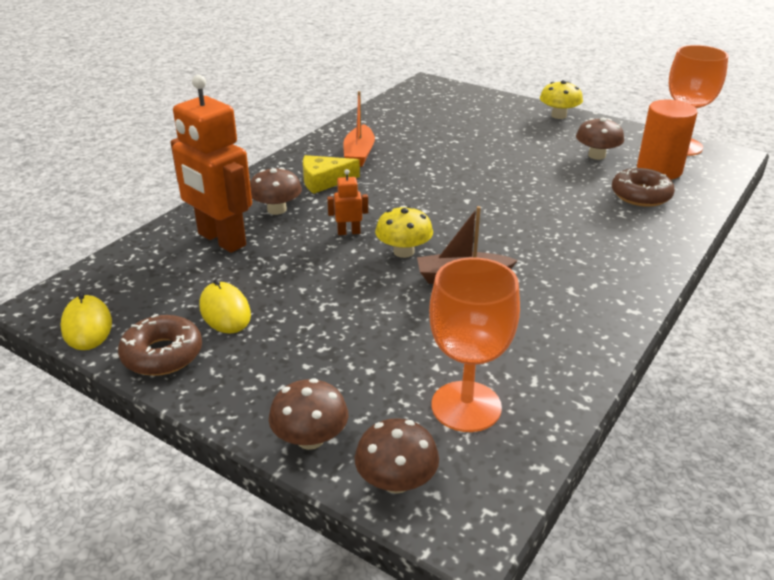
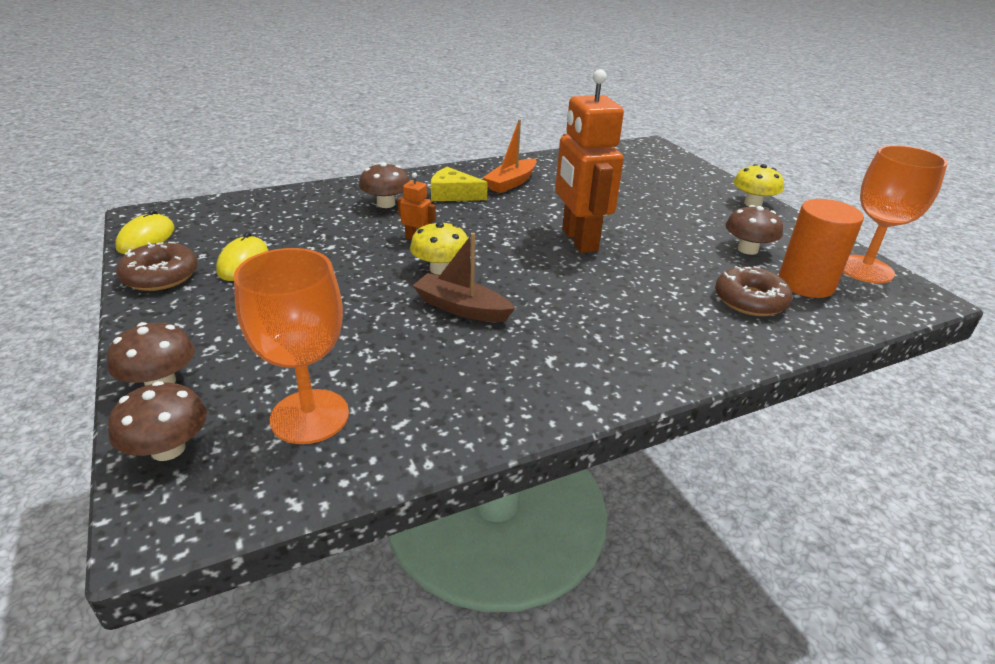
camera: 30 degrees right, 0 degrees up
orange robot [171,75,252,253] -> orange robot moved to [555,69,624,253]

